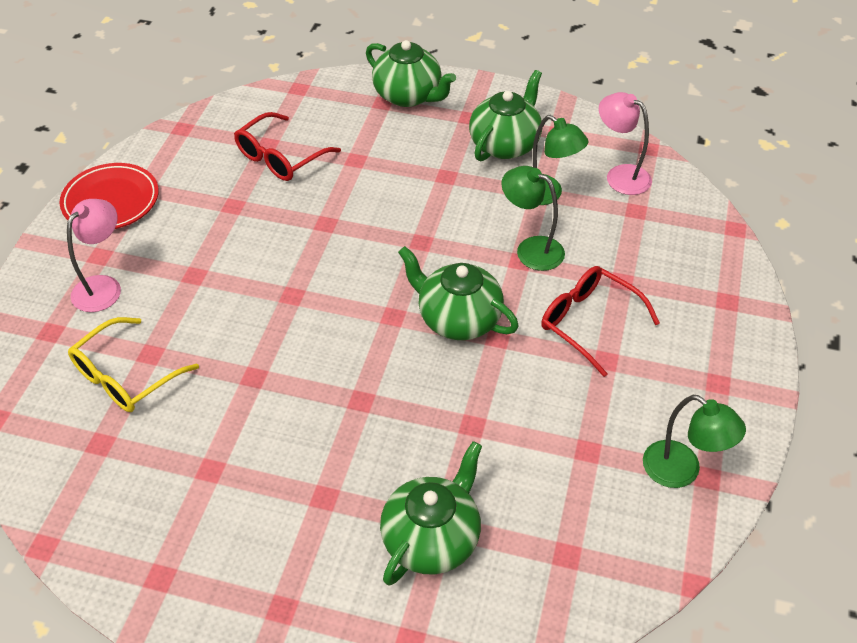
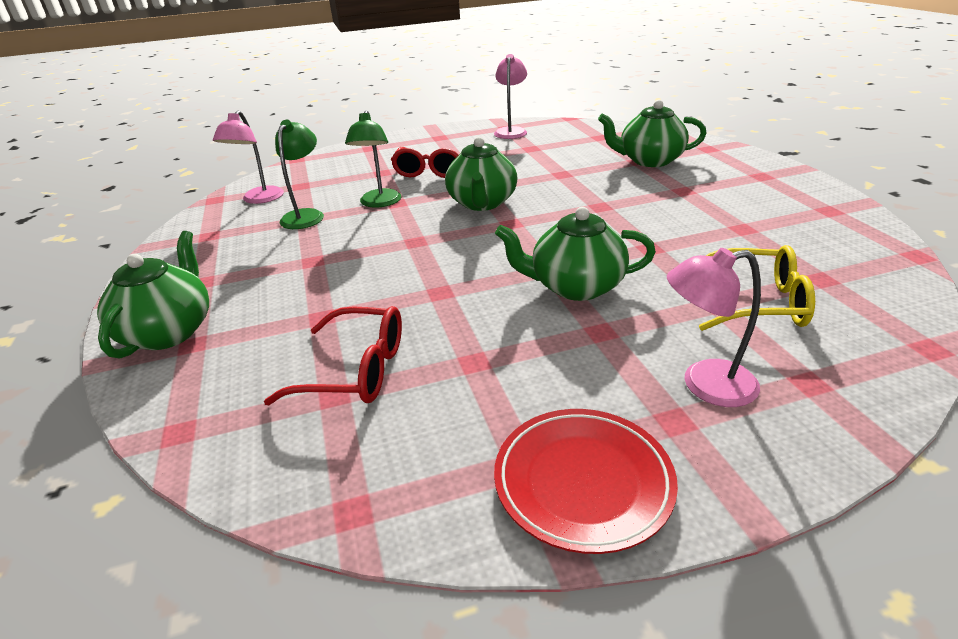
camera: 120 degrees left, 15 degrees down
green teapot [469,70,542,161] -> green teapot moved to [495,207,656,301]
green lamp [643,395,746,488] -> pink lamp [494,54,527,139]

